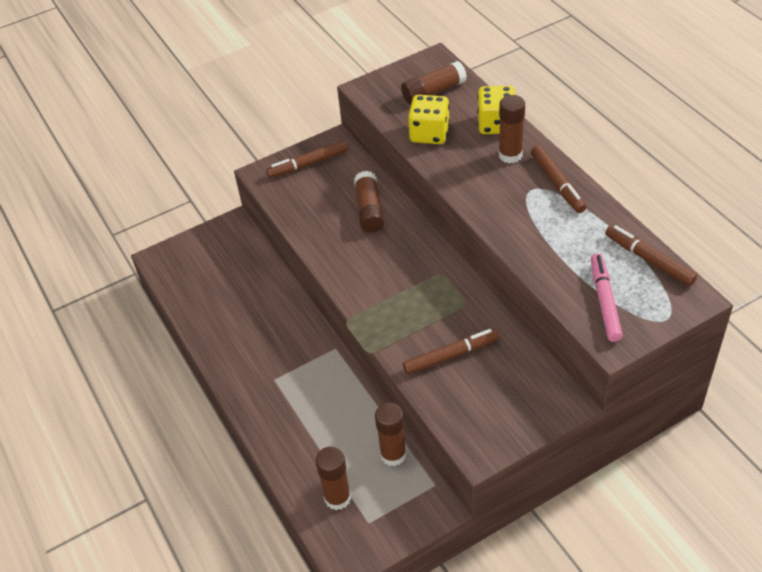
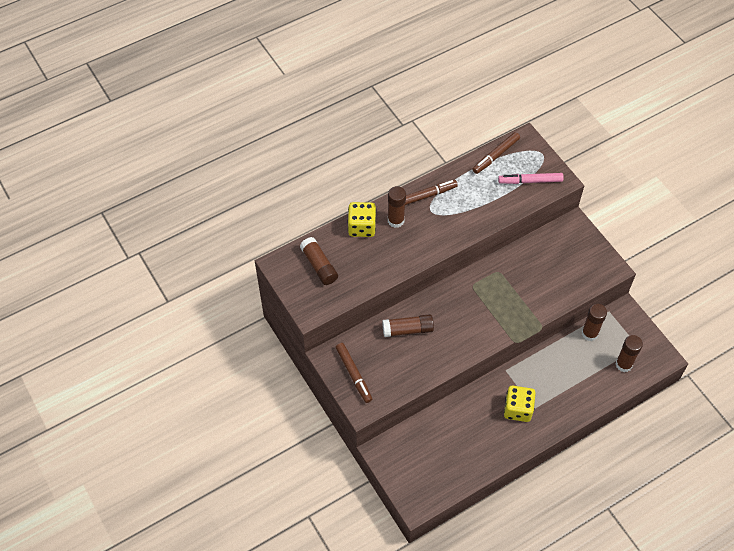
camera: 95 degrees left, 10 degrees up
brown marker [403,328,499,375] -> none
yellow dice [408,95,450,144] -> yellow dice moved to [504,386,536,422]

